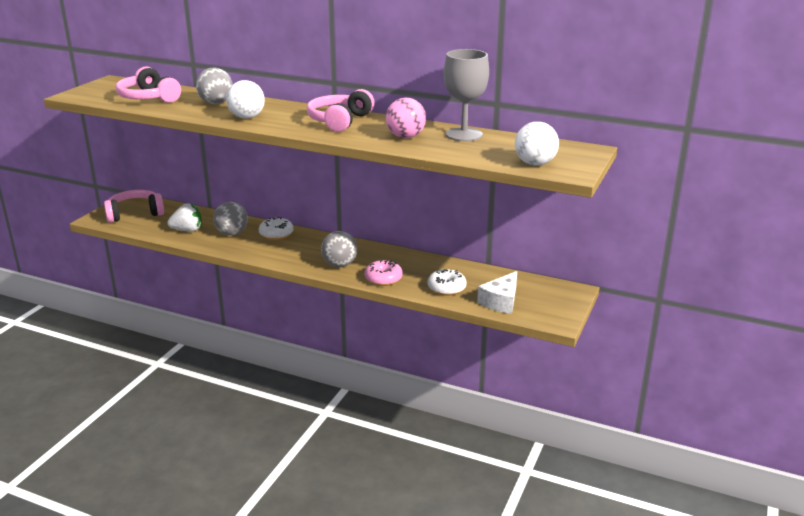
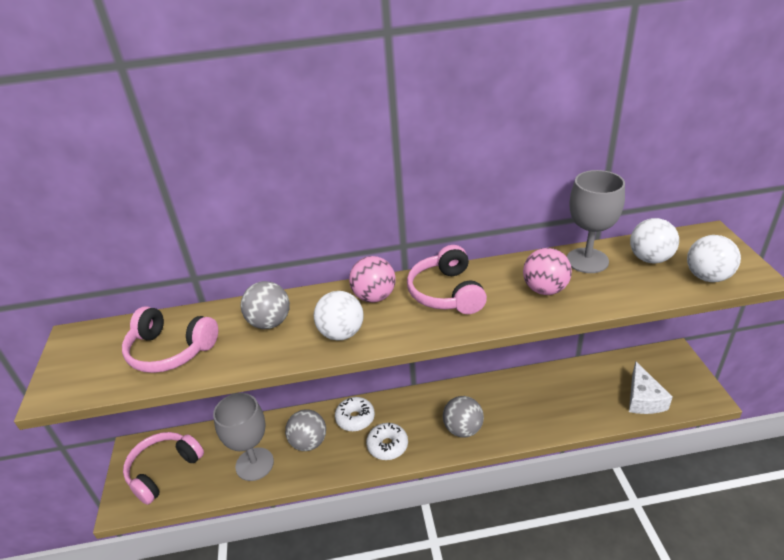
camera: 30 degrees left, 10 degrees up
white strawberry [167,203,202,231] -> grey goblet [213,393,274,481]
pink donut [364,260,403,286] -> none
white donut [428,269,466,296] -> white donut moved to [366,423,408,460]
none -> pink ball [349,256,396,302]
none -> white ball [630,218,679,264]

